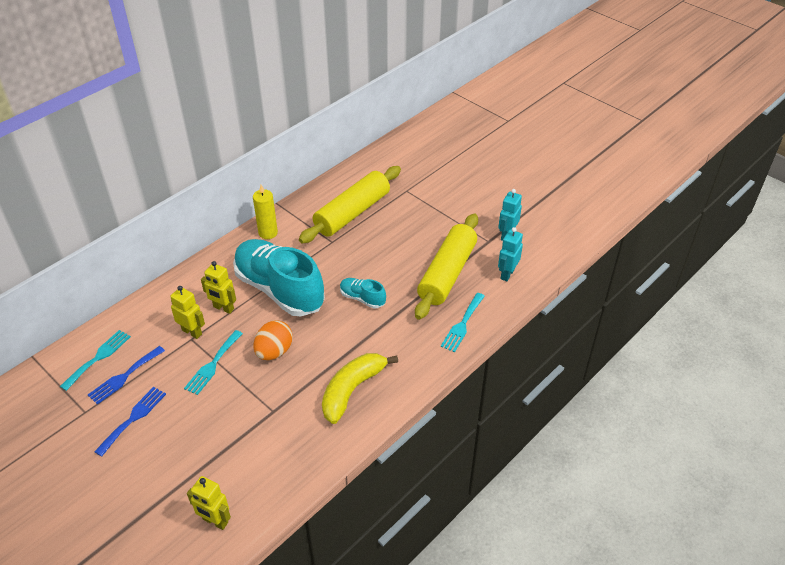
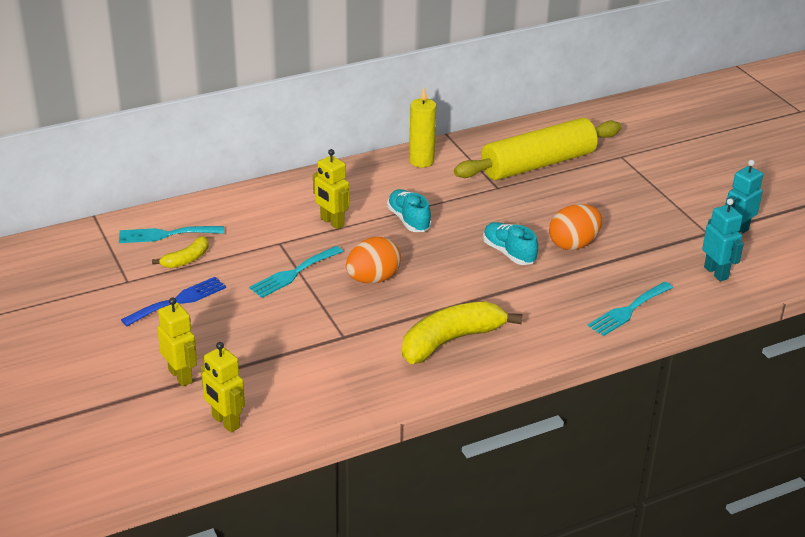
camera: 20 degrees right, 10 degrees down
turquoise fork [60,330,131,391] -> turquoise fork turned 150 degrees counterclockwise [119,226,224,243]
blue fork [88,346,165,405] -> yellow banana [152,236,209,268]
yellow robot [170,286,205,339] -> yellow robot moved to [157,297,197,386]
turquoise shoe [233,239,325,316] -> turquoise shoe [387,189,431,232], size x0.44
yellow rolling pin [415,213,478,320] -> none
turquoise robot [498,227,523,281] -> turquoise robot turned 105 degrees clockwise [702,198,744,281]
none -> orange egg [549,204,602,250]

